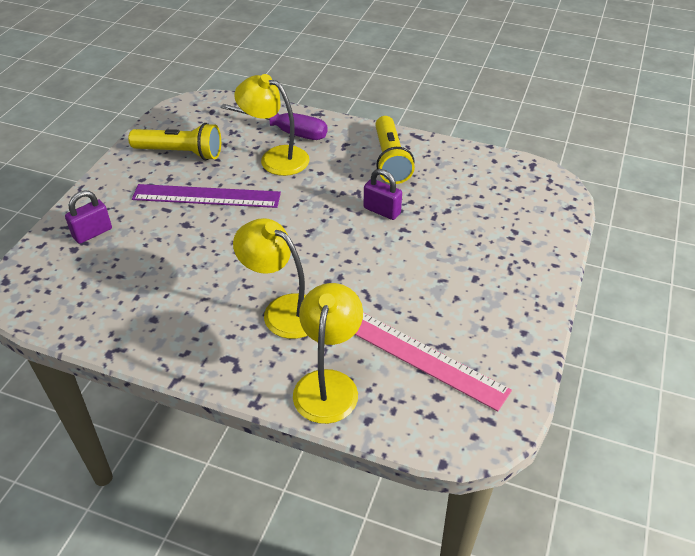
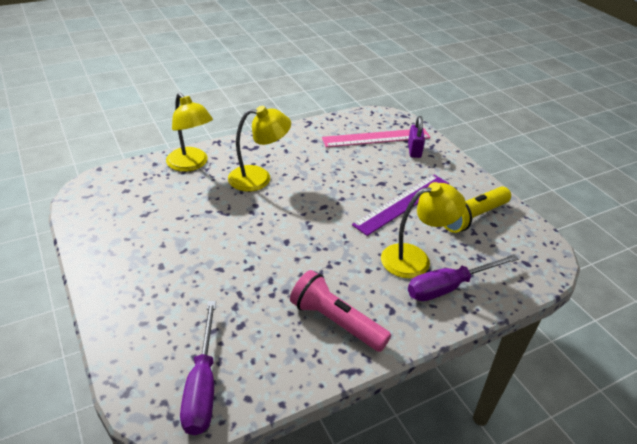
camera: 130 degrees right, 5 degrees down
pink ruler [354,313,512,411] -> pink ruler moved to [322,128,431,147]
purple padlock [364,169,402,220] -> none
yellow flashlight [375,116,415,184] -> pink flashlight [290,270,391,352]
none -> purple screwdriver [180,301,216,435]

